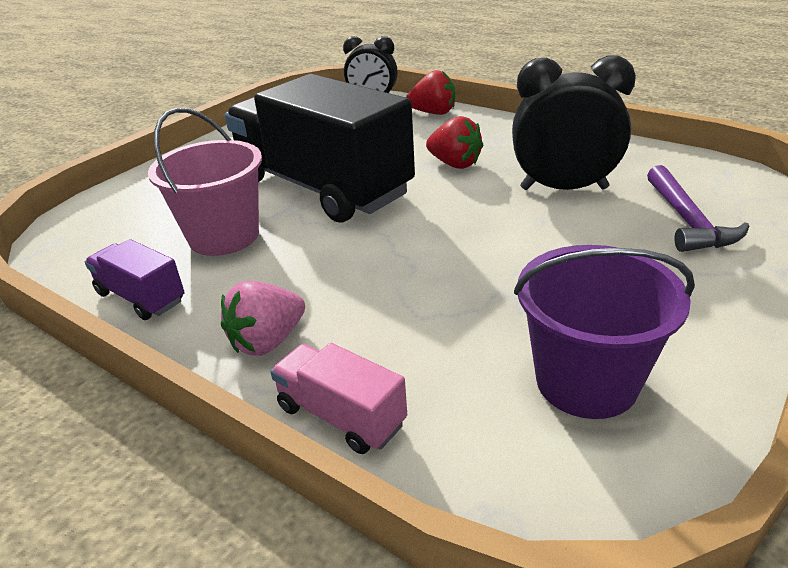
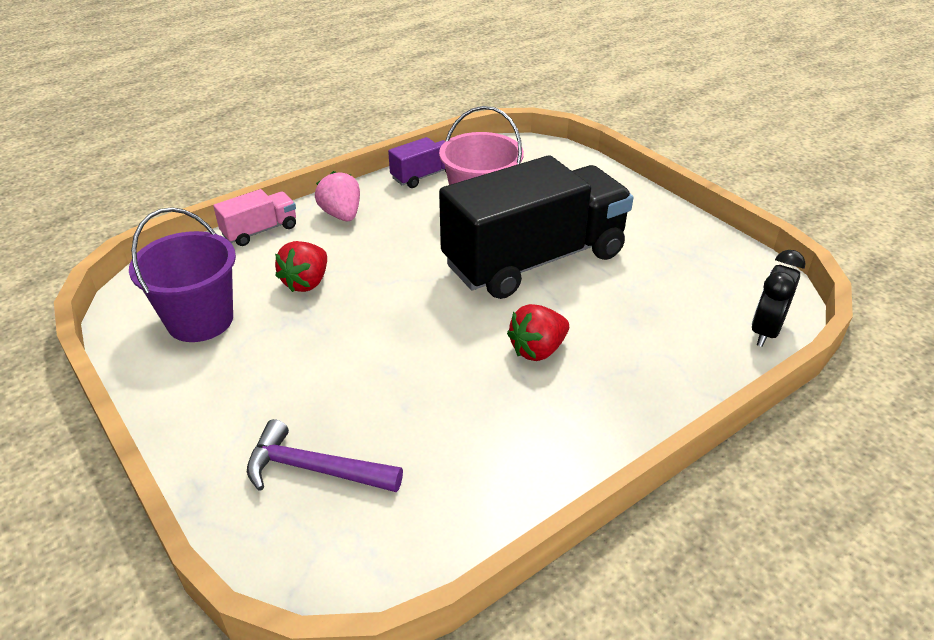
camera: 105 degrees right, 5 degrees up
red strawberry [406,70,455,115] -> red strawberry moved to [275,241,327,292]
black clock [512,56,636,190] -> none

